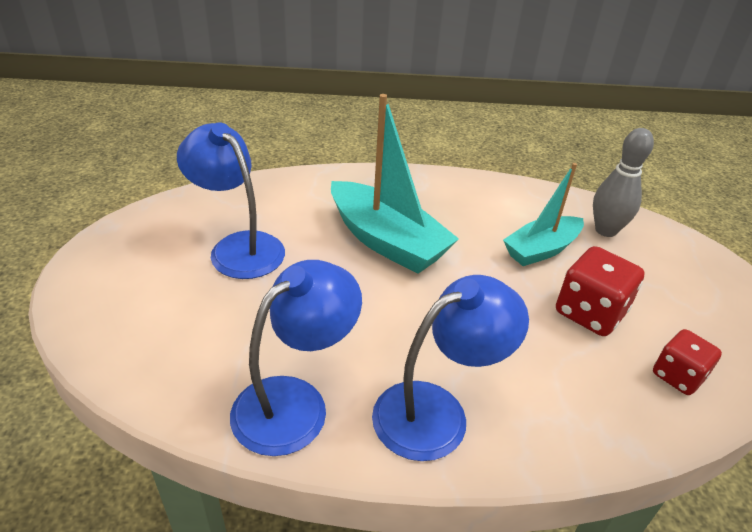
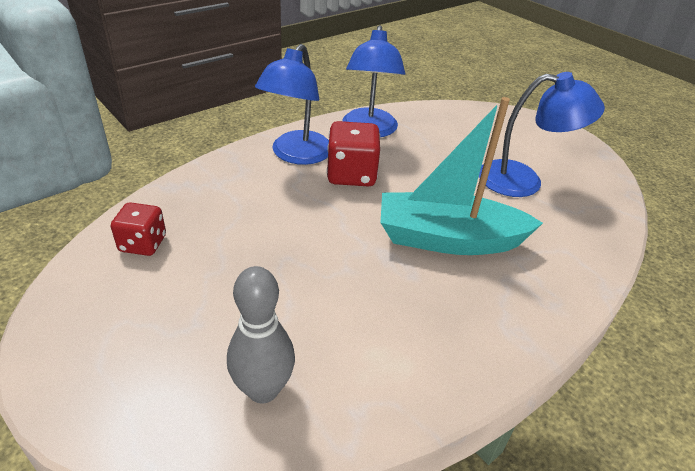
camera: 140 degrees right, 0 degrees up
turquoise boat [503,163,584,266] -> none
red dice [556,246,645,336] -> red dice moved to [326,121,380,187]

